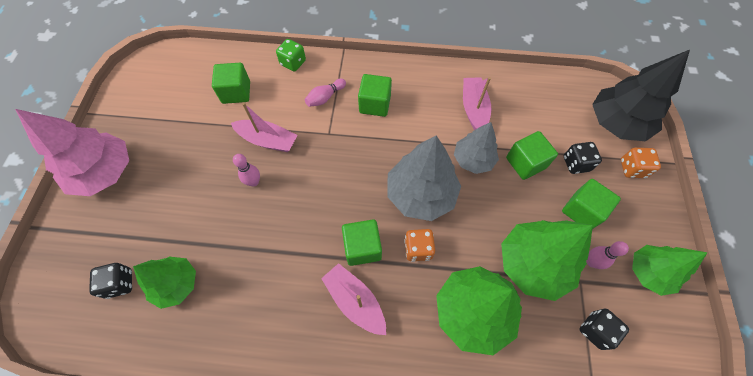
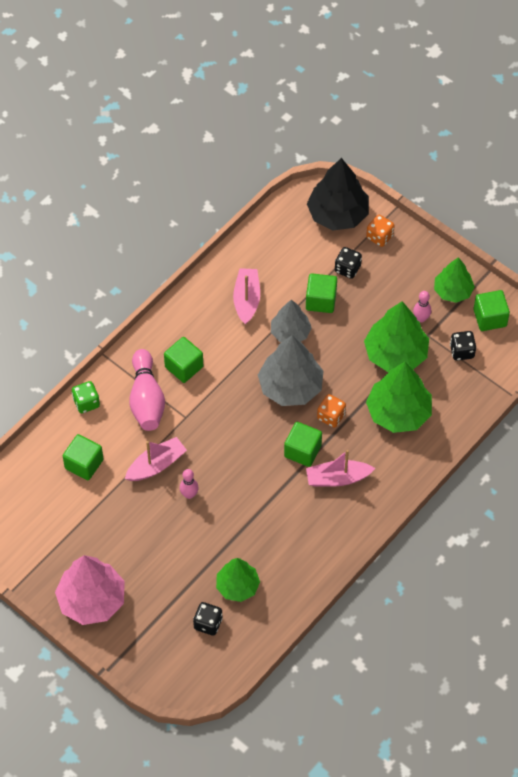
camera: 55 degrees left, 5 degrees down
pink bowling pin [305,79,346,107] -> pink bowling pin [129,349,165,431], size x1.92
pink boat [463,77,491,130] -> pink boat turned 60 degrees clockwise [233,268,260,325]
green cube [562,179,621,229] -> green cube moved to [473,290,510,331]

